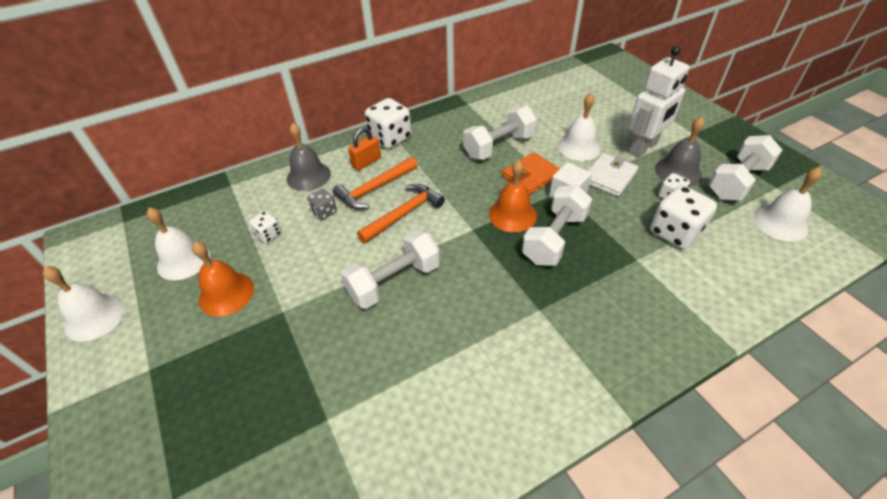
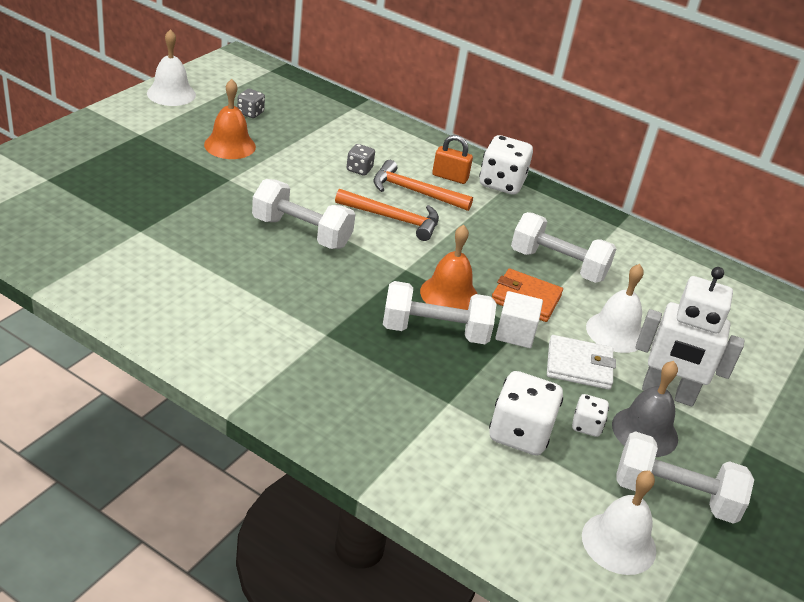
camera: 55 degrees right, 10 degrees down
white bell [146,207,210,280] -> grey dice [237,89,265,118]
white dice [249,211,281,243] -> none
grey bell [287,123,331,191] -> none

